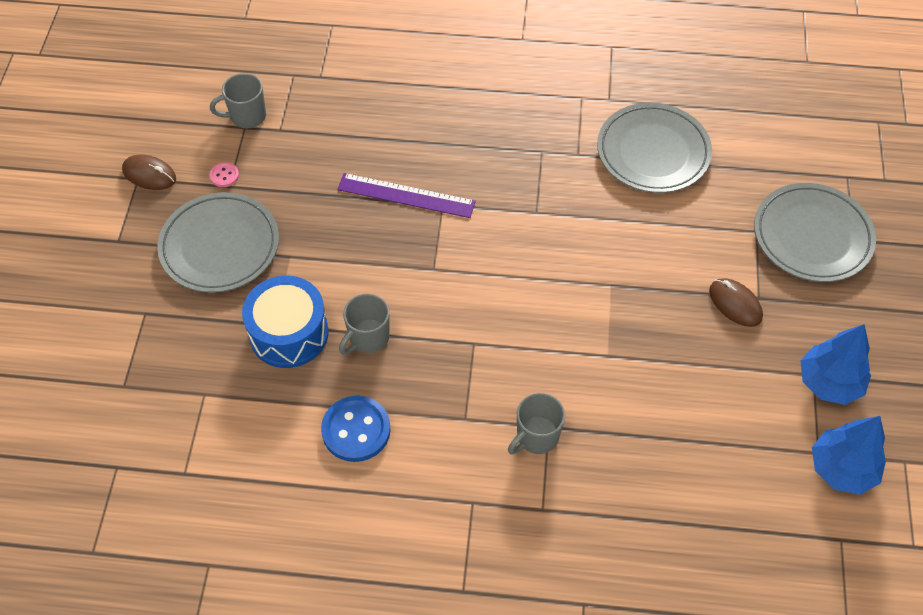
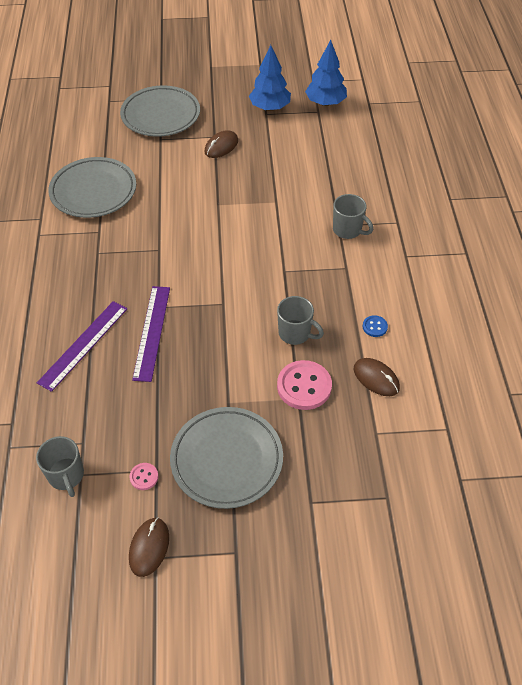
camera: 100 degrees left, 5 degrees down
blue drum [242,276,329,368] -> pink button [277,360,332,410]
blue button [321,396,391,462] -> blue button [363,315,388,337], size x0.48
none -> purple ruler [37,301,127,392]
none -> brown mouse [354,358,400,396]

